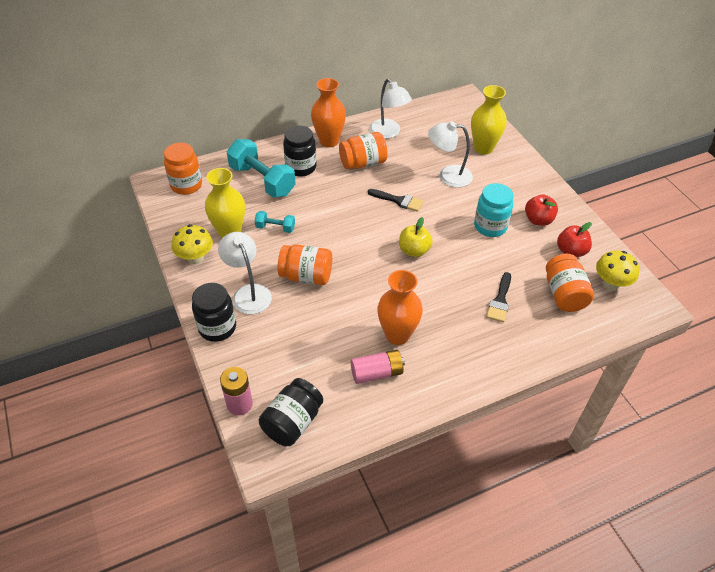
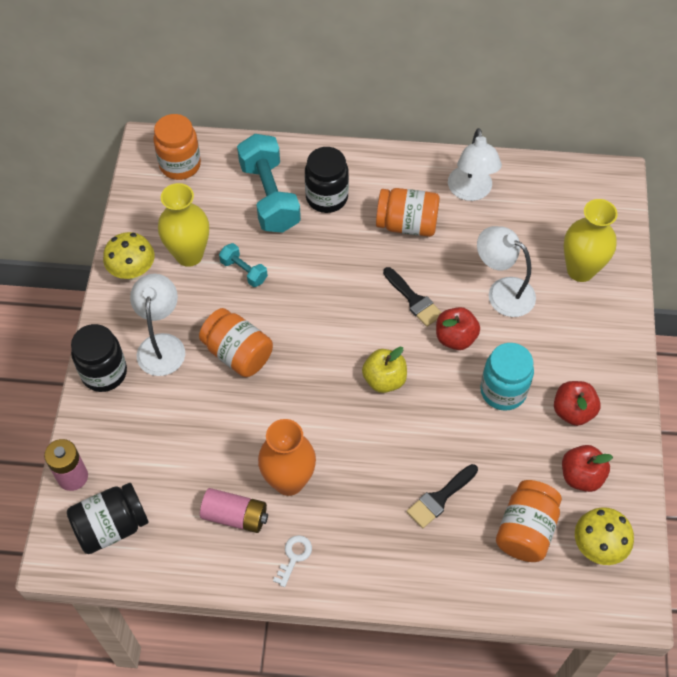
camera: 30 degrees right, 10 degrees up
orange vase [311,78,346,147] -> none
none -> white key [273,535,312,587]
none -> red apple [436,307,480,350]

